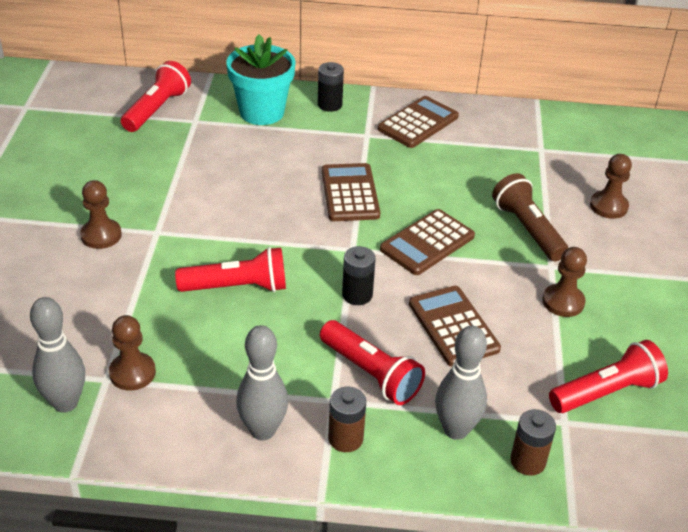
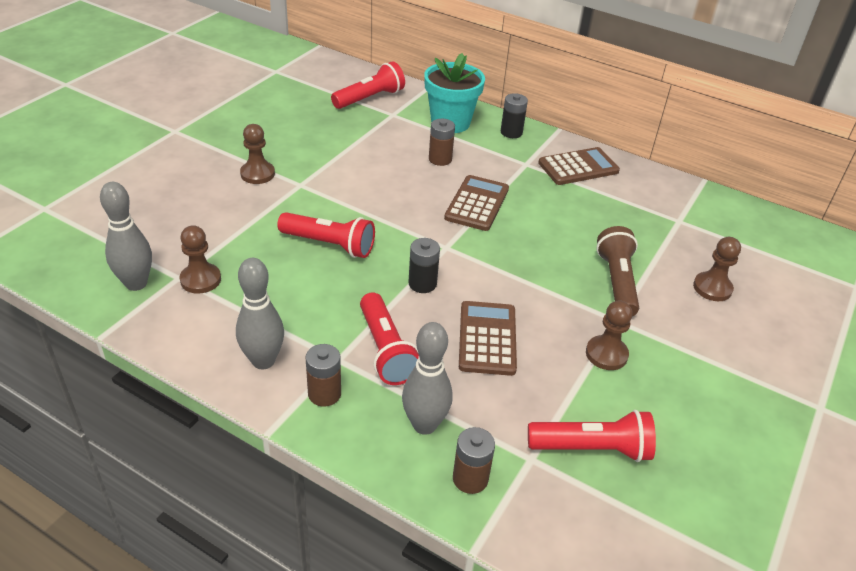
camera: 25 degrees right, 0 degrees up
brown calculator [380,209,475,275] -> none
none -> brown battery [429,119,455,166]

